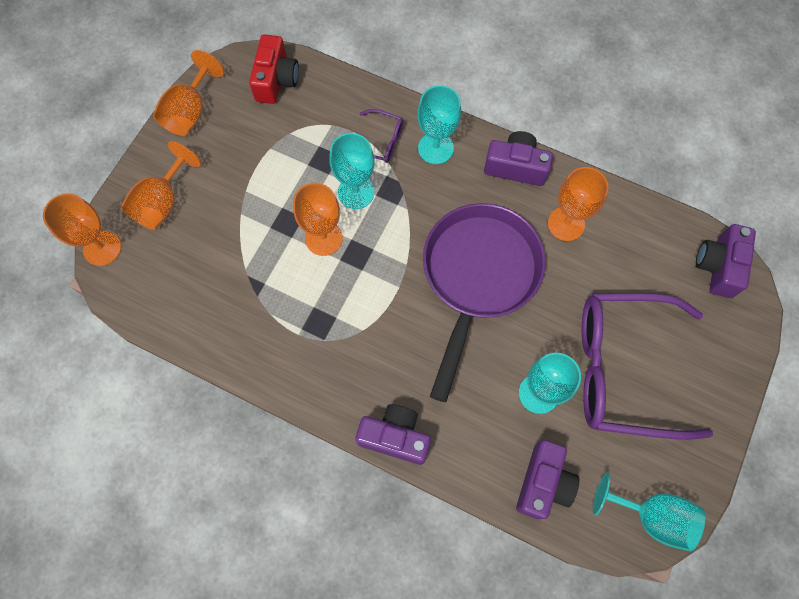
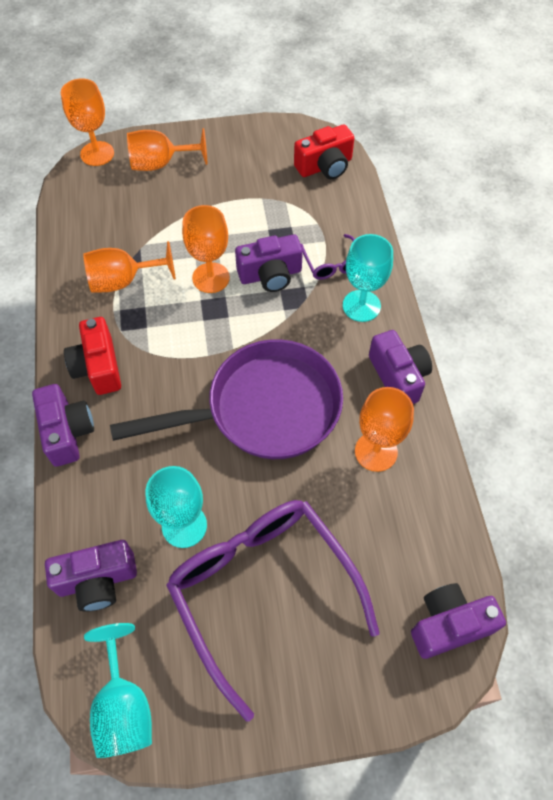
camera: 55 degrees right, 10 degrees down
orange goblet [153,50,224,136] -> orange goblet moved to [83,241,176,293]
turquoise goblet [329,133,374,209] -> purple camera [235,234,303,292]
none -> red camera [64,317,121,395]

